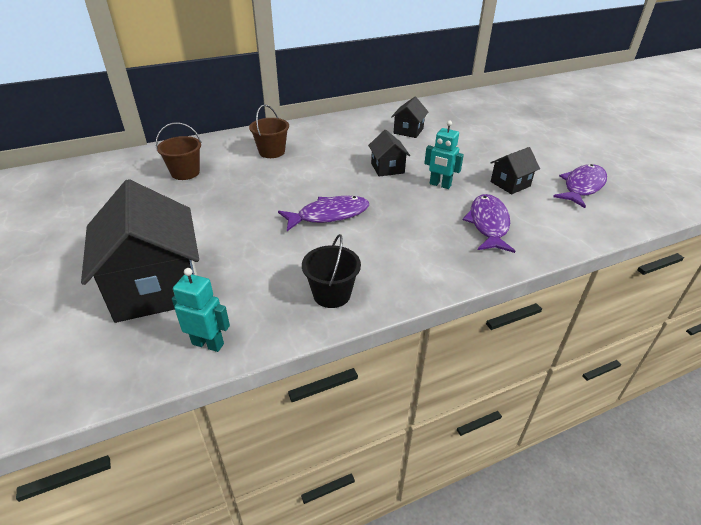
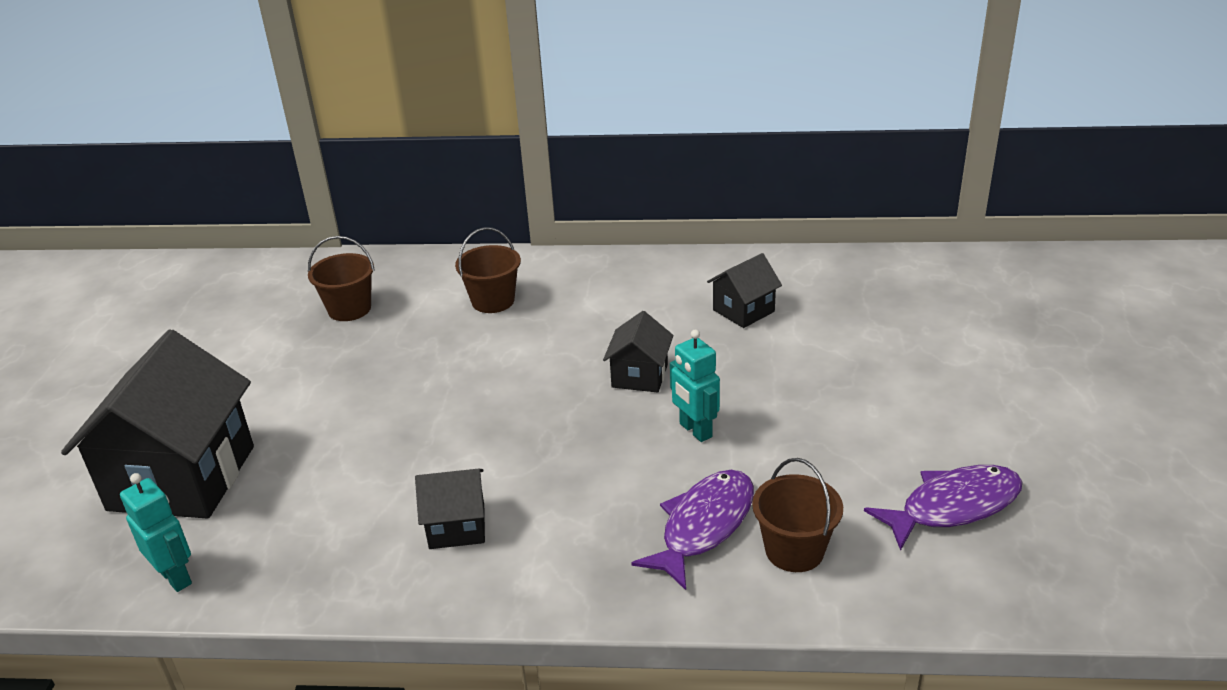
camera: 30 degrees right, 5 degrees down
purple fish [278,196,369,231] -> none
black bucket [302,234,361,308] -> none
black house [491,147,540,194] -> black house moved to [415,469,485,549]
none -> brown bucket [752,458,843,572]

